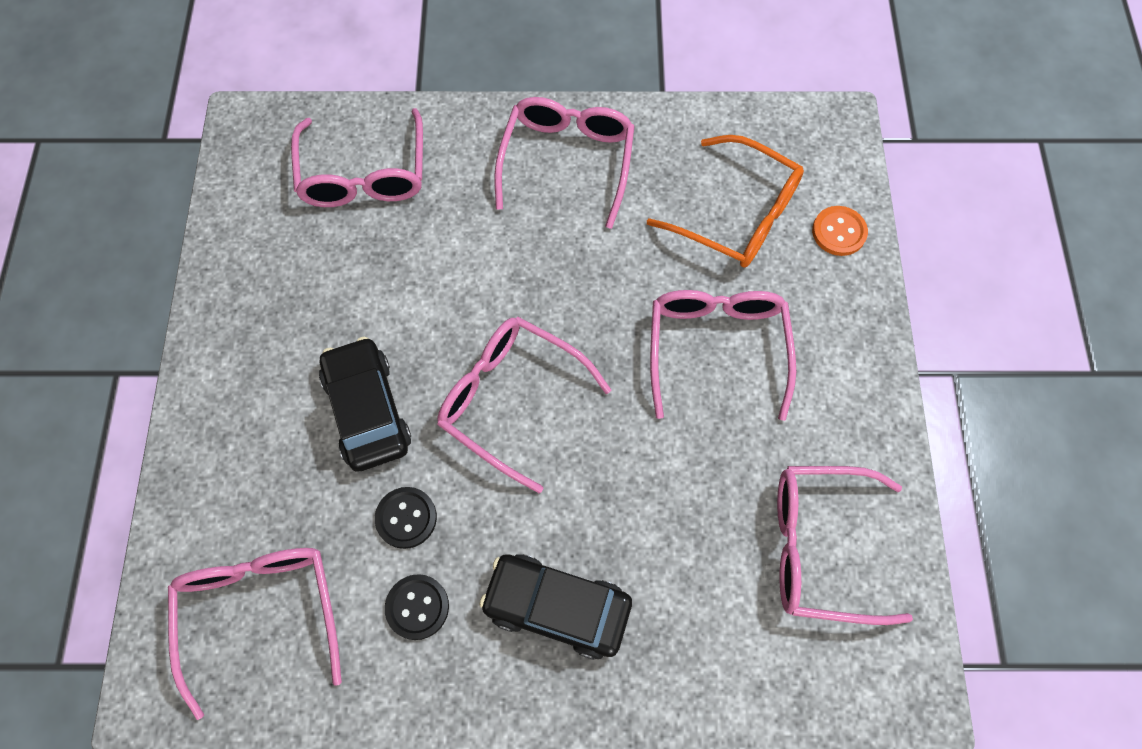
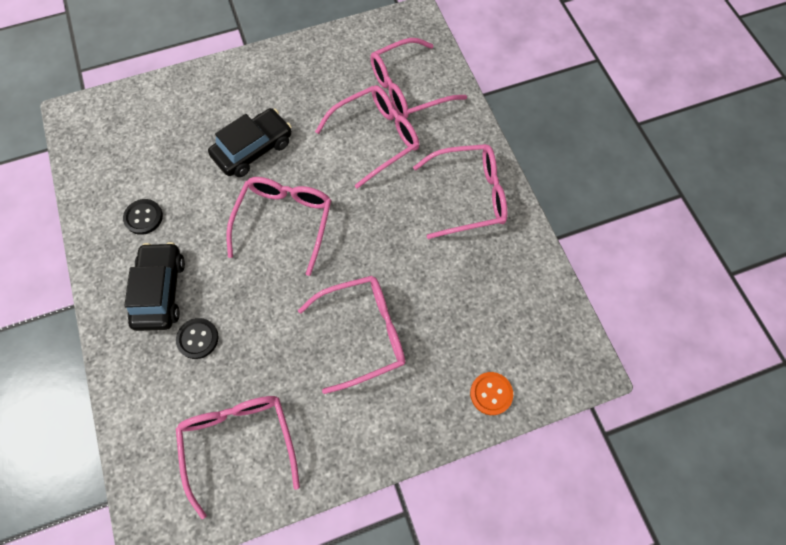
camera: 70 degrees right, 0 degrees up
pink glasses [168,548,342,720] -> pink glasses moved to [315,85,419,189]
black button [375,487,437,549] -> black button moved to [176,318,219,359]
orange glasses [647,135,804,268] -> none

